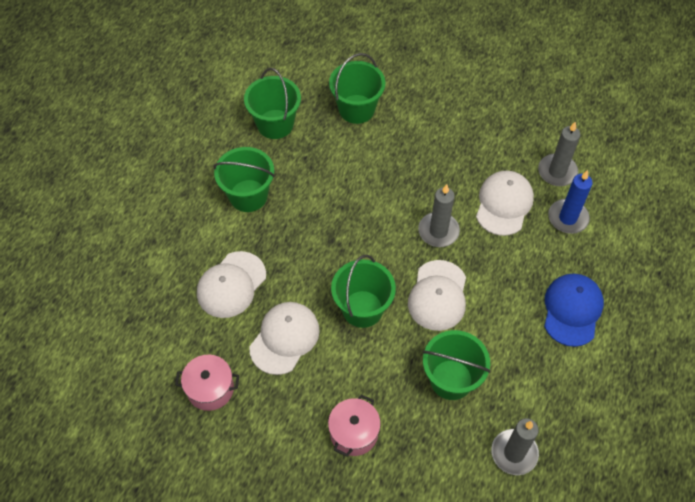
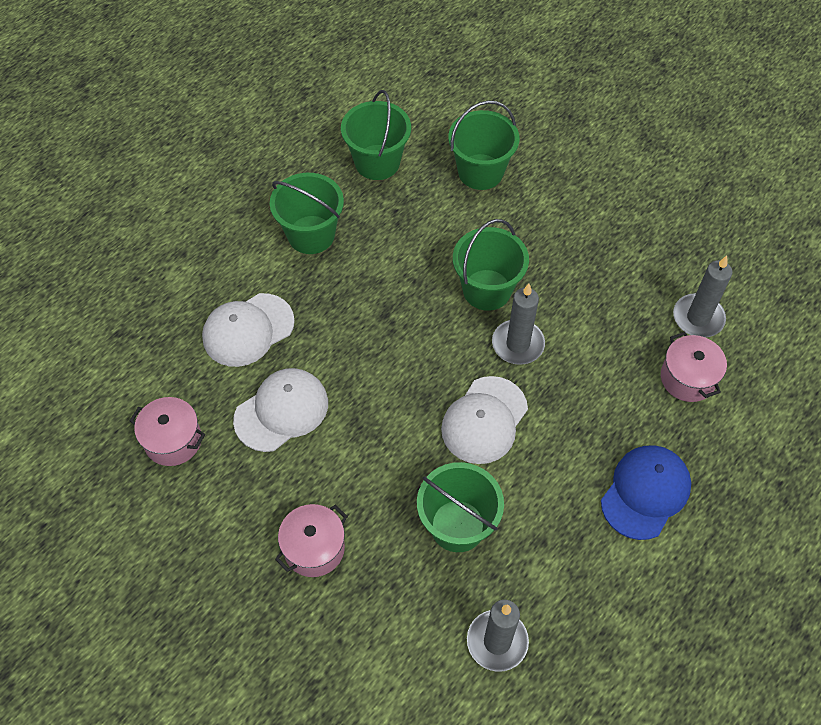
camera: 20 degrees right, 0 degrees up
green bucket [331,255,396,328] -> green bucket moved to [453,219,529,311]
white cap [476,170,534,236] -> none
blue candle [548,170,593,234] -> pink pot [661,332,727,402]

